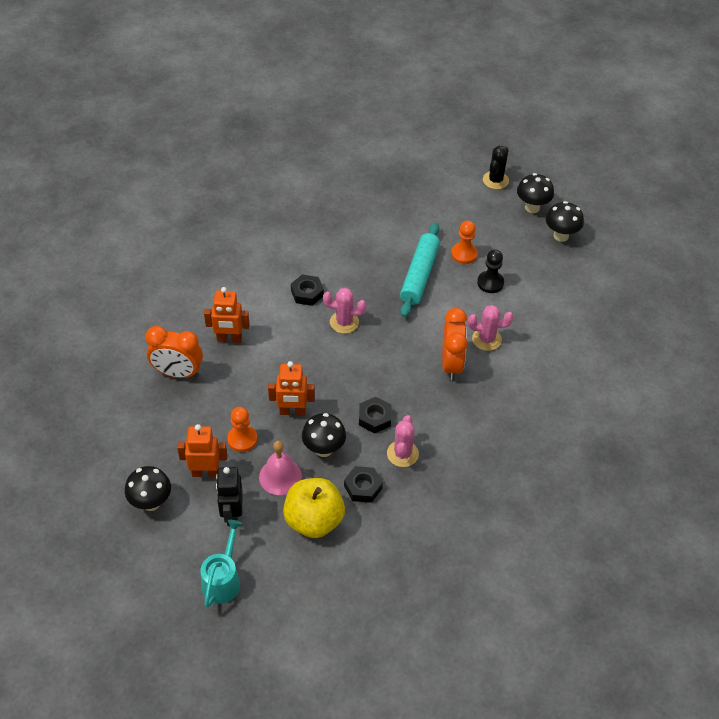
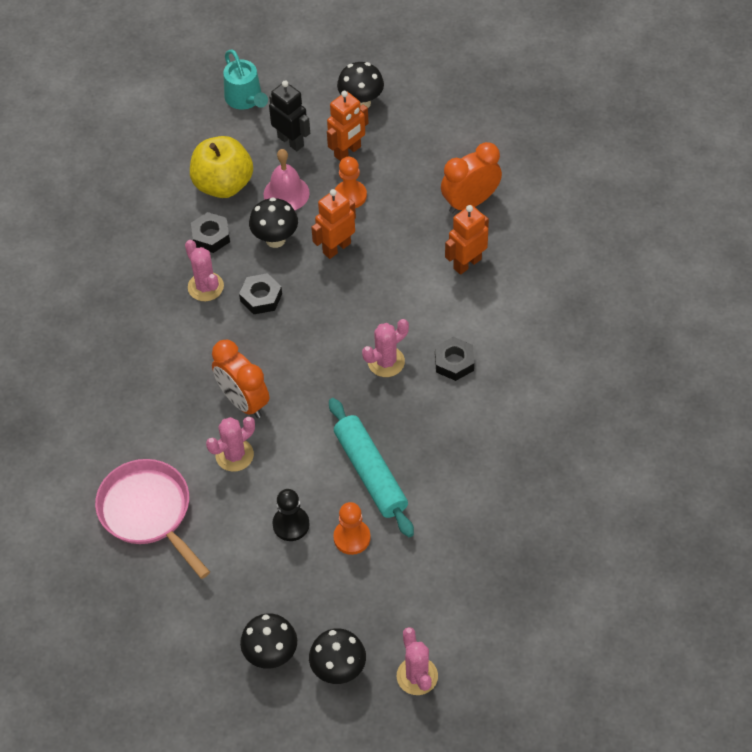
camera: 140 degrees right, 5 degrees up
black cactus [483,146,509,189] -> pink cactus [397,627,438,695]
none -> pink pan [95,459,210,579]

